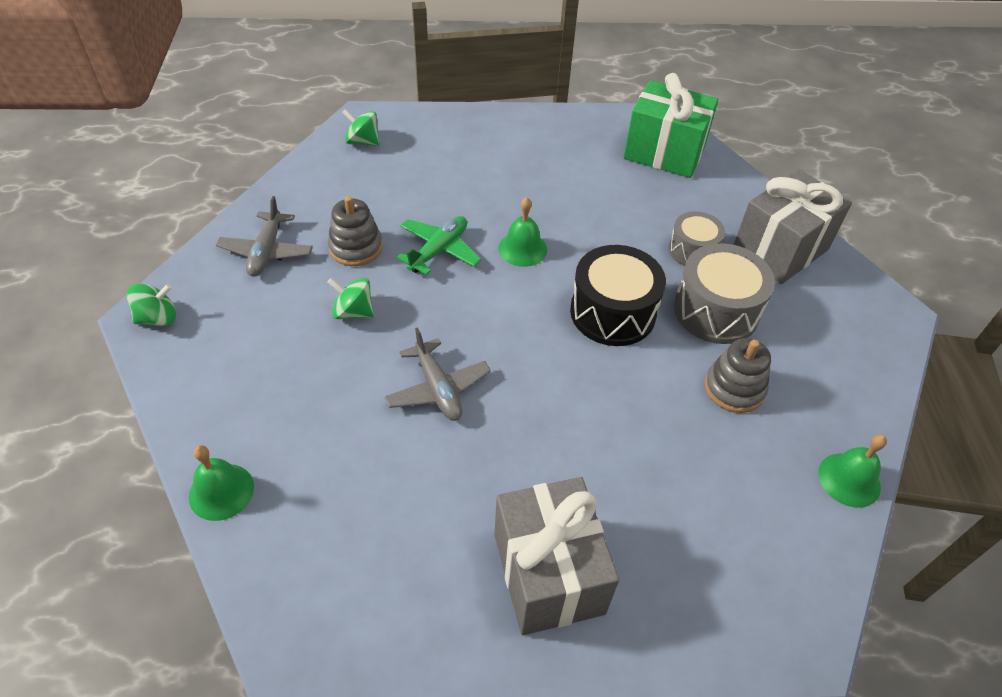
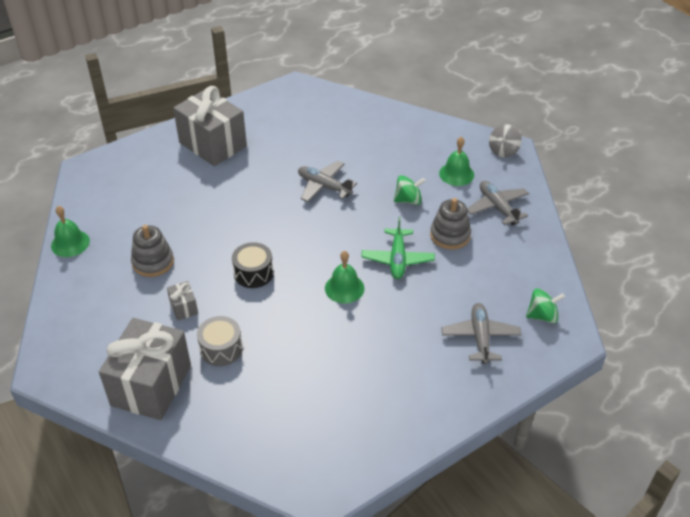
camera: 150 degrees right, 5 degrees down
green spinning top [127,283,176,326] -> grey spinning top [489,124,522,158]
green bell [189,445,254,521] -> green bell moved to [439,137,474,186]
black drum [570,245,666,346] -> black drum [232,242,273,288], size x0.62
green gift [623,73,719,178] -> none
grey drum [674,243,775,344] -> grey gift [167,281,198,321]
none -> grey plane [441,303,522,364]

